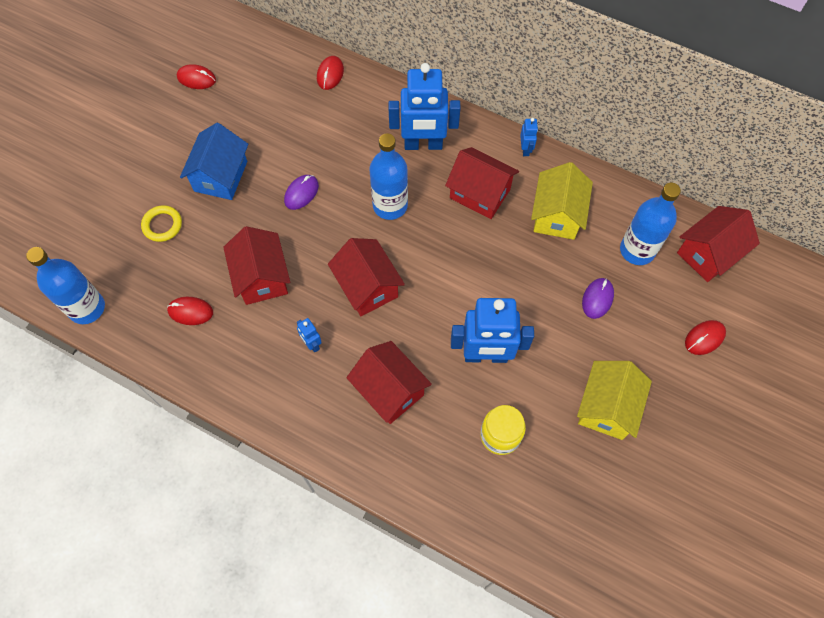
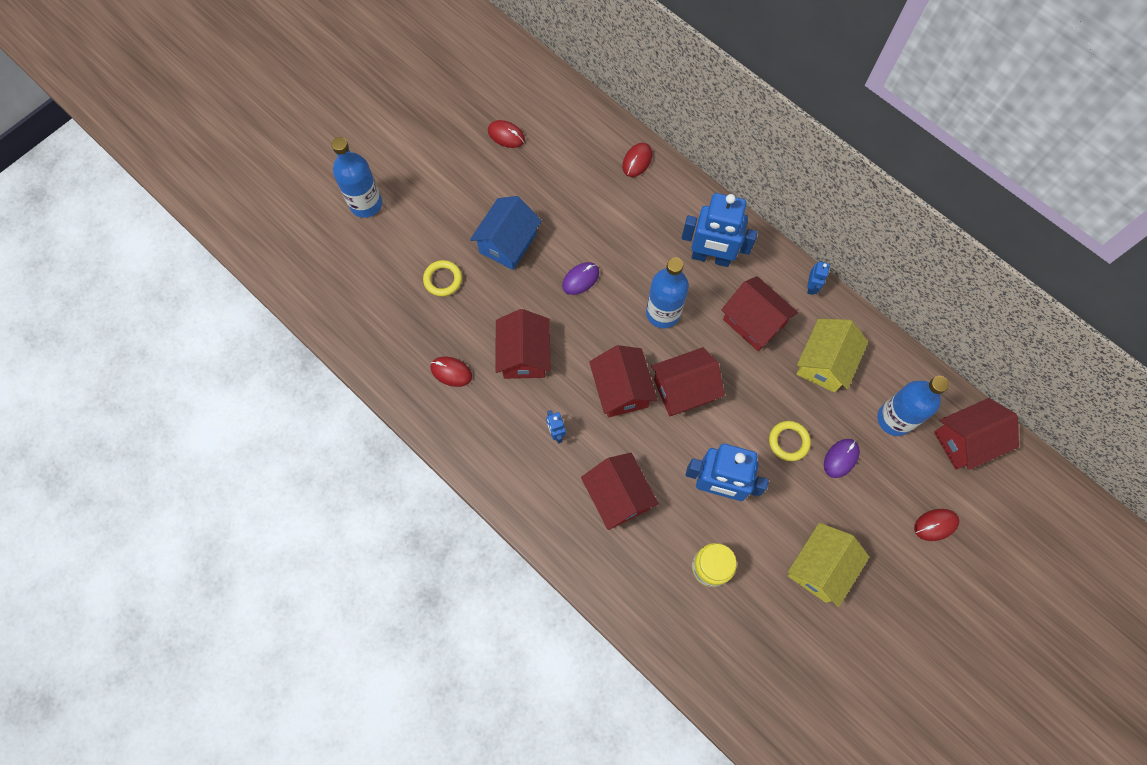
camera: 15 degrees right, 5 degrees up
blue bottle [26,247,105,324] -> blue bottle moved to [332,137,382,218]
none -> red house [651,347,725,416]
none -> yellow ring [769,421,811,461]

